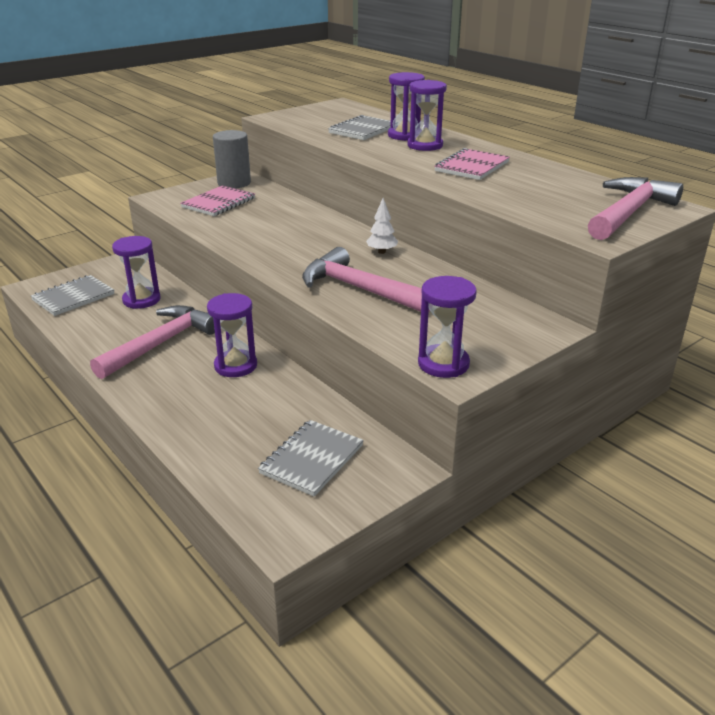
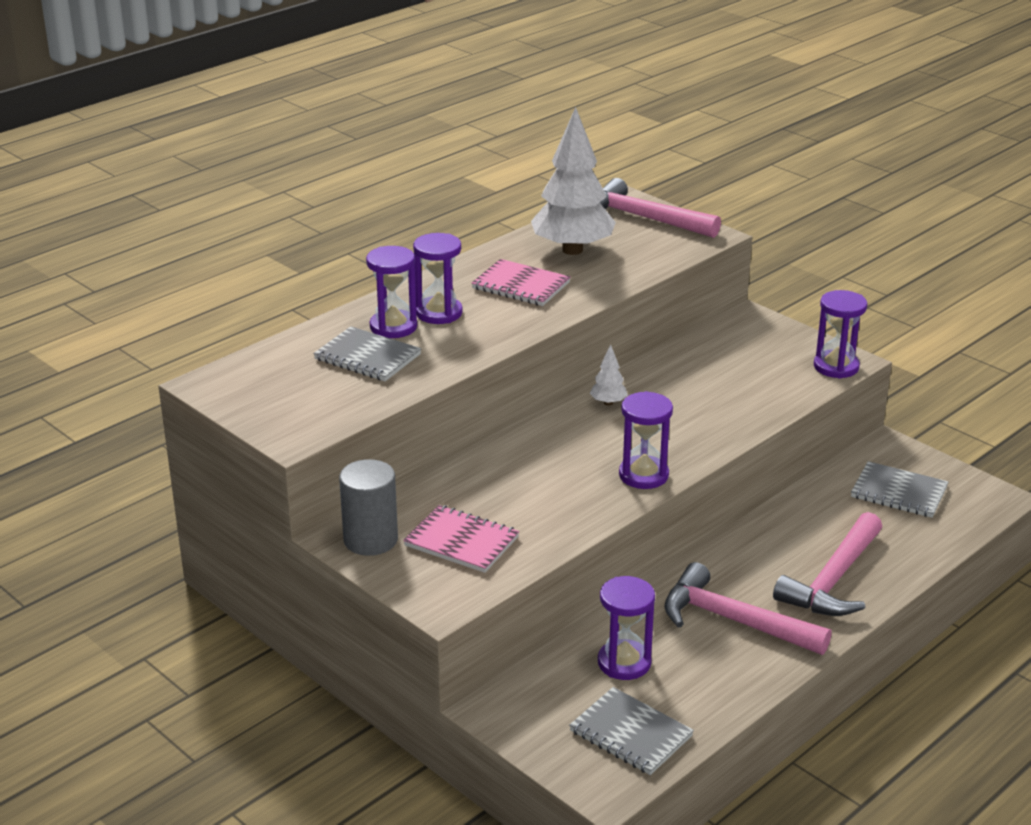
camera: 95 degrees left, 0 degrees up
purple hourglass [207,293,257,377] -> purple hourglass moved to [619,391,673,489]
pink hammer [302,247,430,312] -> pink hammer moved to [773,512,882,616]
none -> white tree [531,107,616,255]

